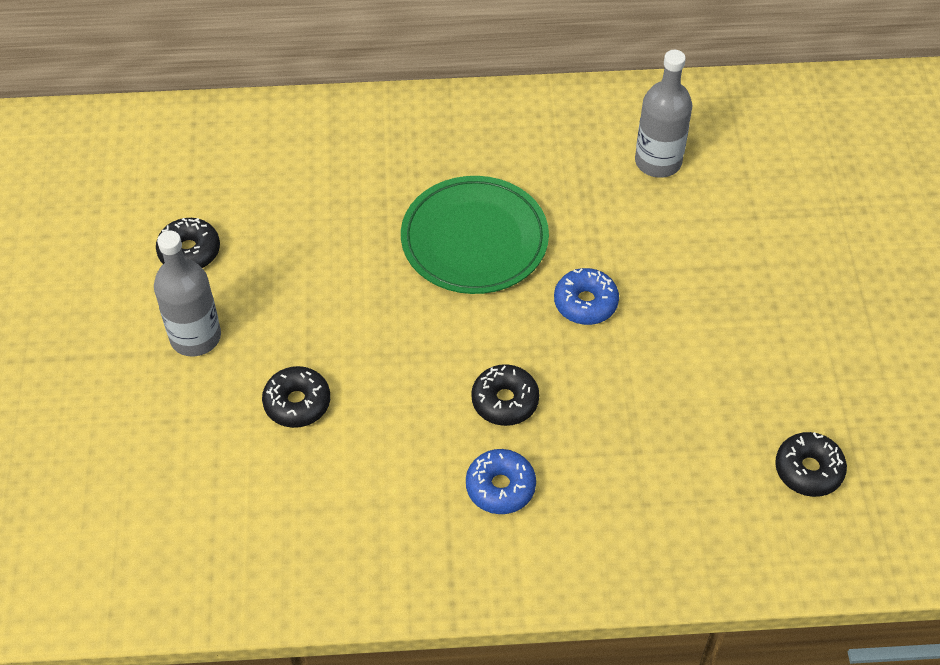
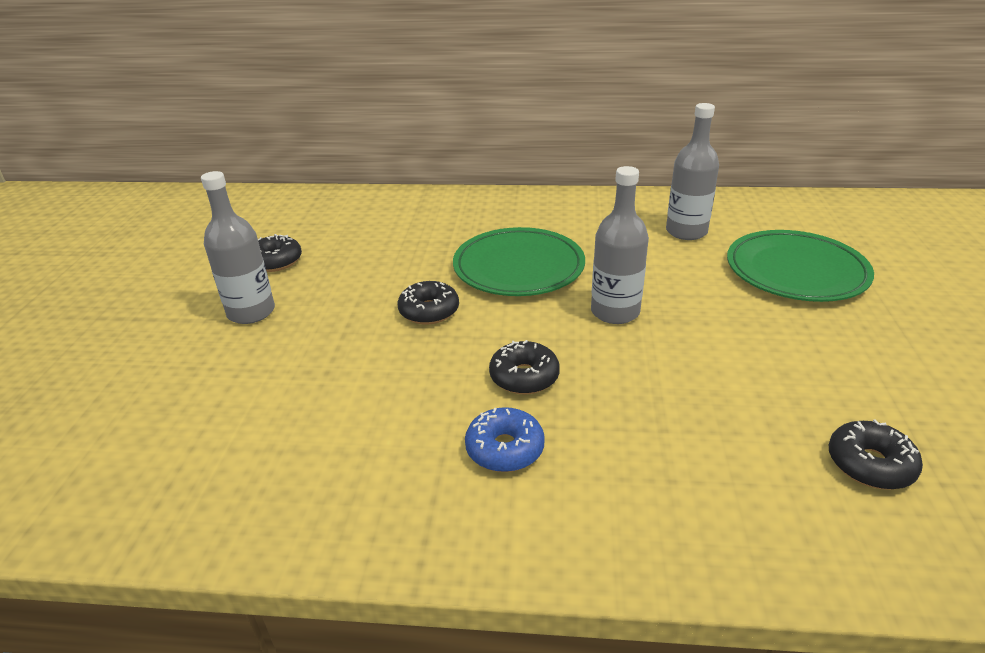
camera: 10 degrees right, 20 degrees down
black donut [262,366,330,428] -> black donut moved to [398,281,459,325]
blue donut [554,268,619,325] -> grey bottle [591,166,649,324]
none -> green plate [727,230,874,302]

